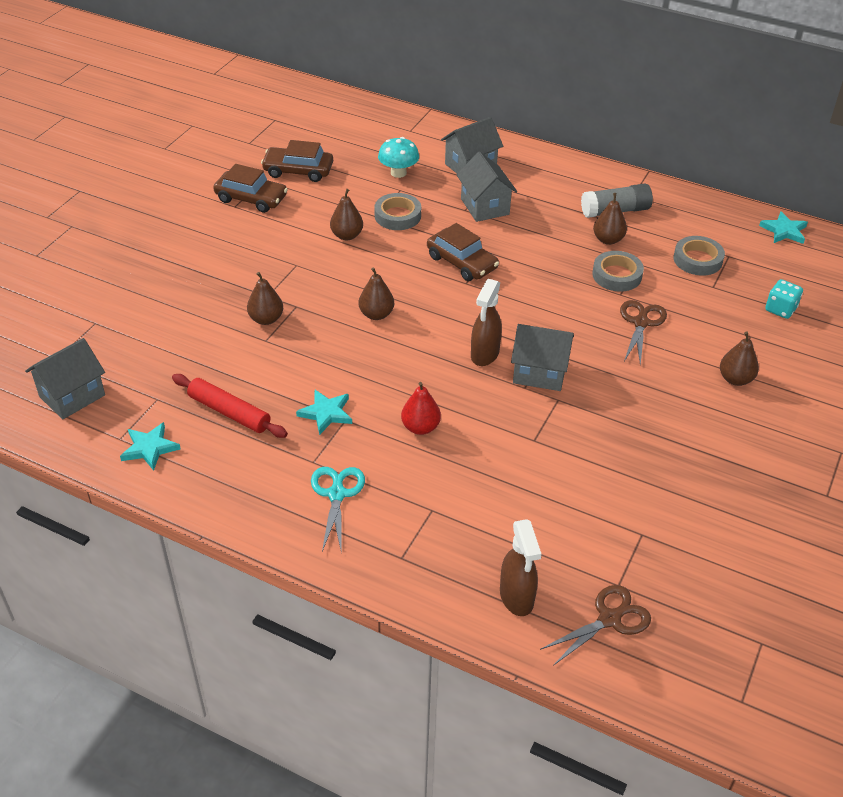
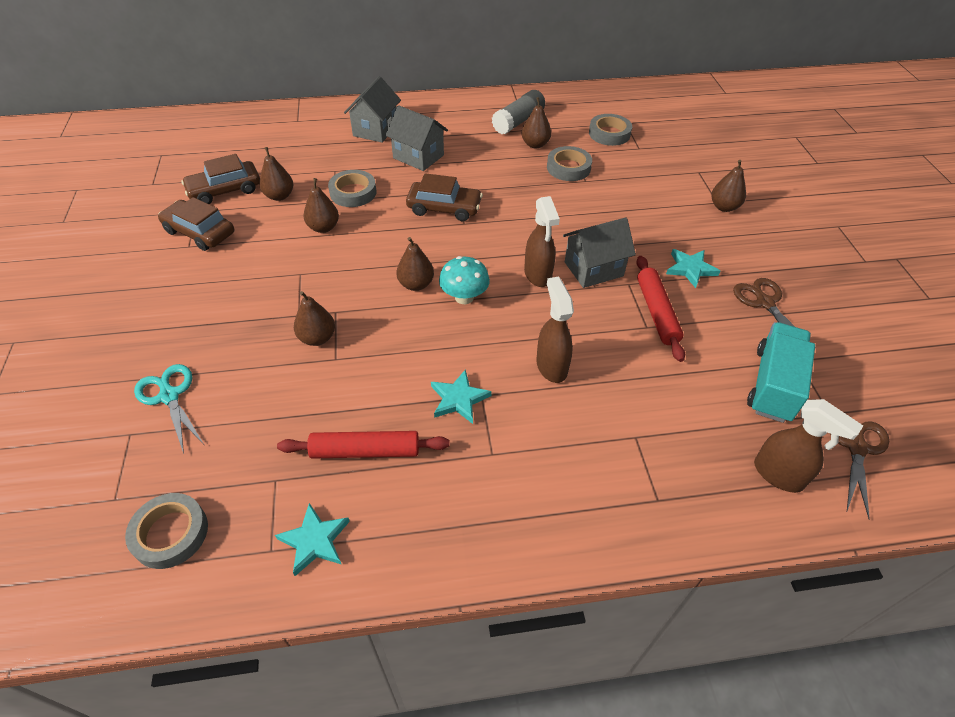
camera: 35 degrees left, 5 degrees up
grey house [25,338,105,419] -> grey tape [125,493,208,569]
brown car [213,164,288,213] -> brown car turned 135 degrees counterclockwise [158,197,234,251]
turquoise scissors [311,467,365,554] -> turquoise scissors moved to [134,364,204,454]
turquoise mushroom [378,137,419,178] -> turquoise mushroom moved to [439,256,490,304]
red pear [401,382,441,435] -> brown spray bottle [536,277,574,383]
brown scissors [620,300,667,365] -> brown scissors moved to [733,278,816,348]
turquoise star [759,211,808,244] -> turquoise star moved to [666,249,720,288]
turquoise dice [765,279,803,319] -> none
none -> brown pear [259,147,293,201]
none -> red rolling pin [636,256,685,362]
none -> turquoise truck [747,322,815,423]

